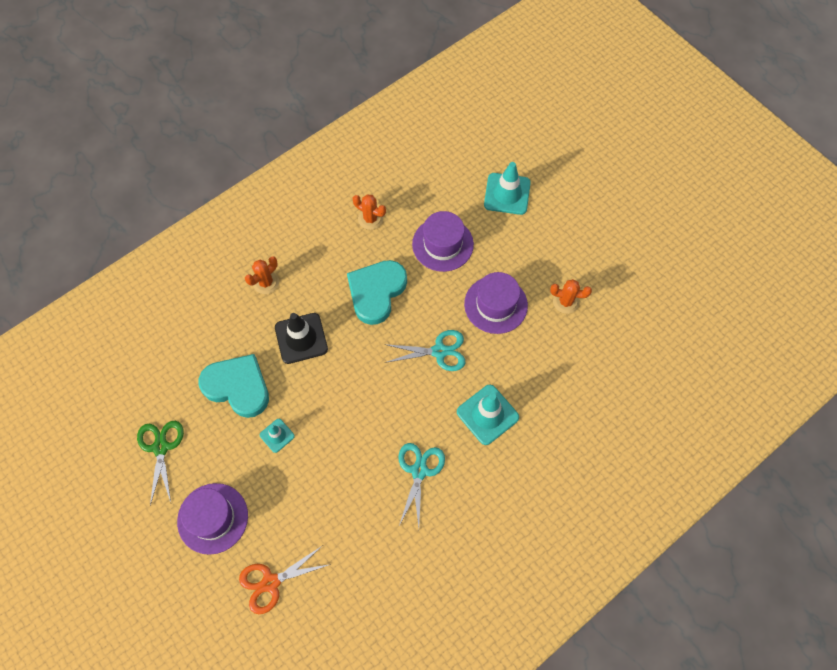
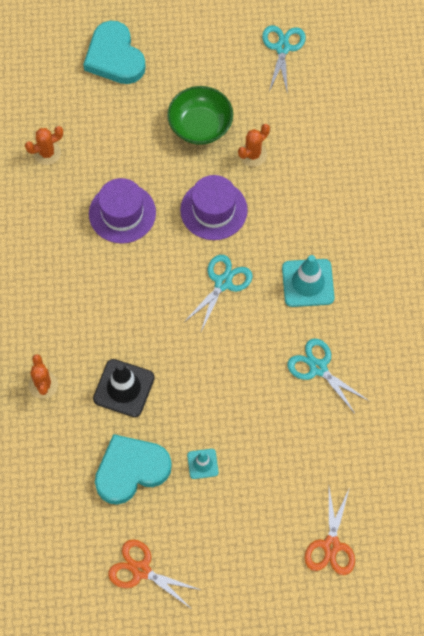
camera: 55 degrees left, 0 degrees up
green scissors [137,421,184,505] -> orange scissors [108,539,201,608]
purple hat [177,483,248,555] -> none
turquoise heart [347,260,407,325] -> turquoise heart moved to [83,21,146,84]
orange cactus [353,194,386,230] -> orange cactus moved to [25,126,63,165]
turquoise traffic cone [484,162,531,215] -> none
none -> green bowl [167,86,233,145]
none -> turquoise scissors [262,25,306,95]

